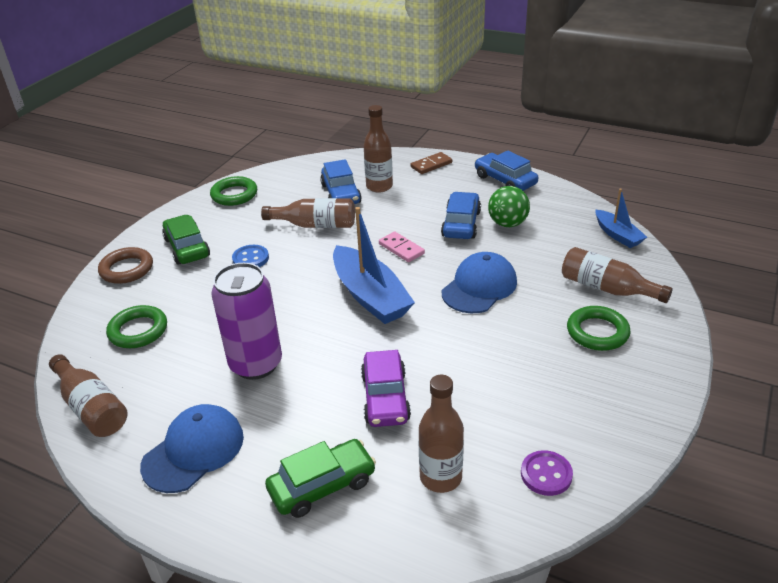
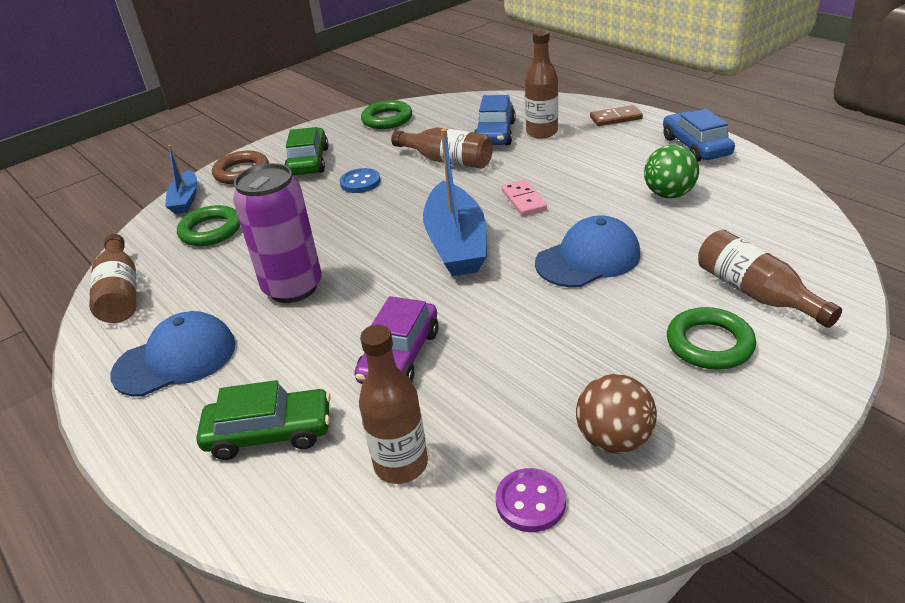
camera: 25 degrees right, 0 degrees up
blue car [441,192,481,239] -> none
blue boat [596,188,647,248] -> blue boat moved to [165,145,197,214]
none -> brown ball [576,374,657,454]

